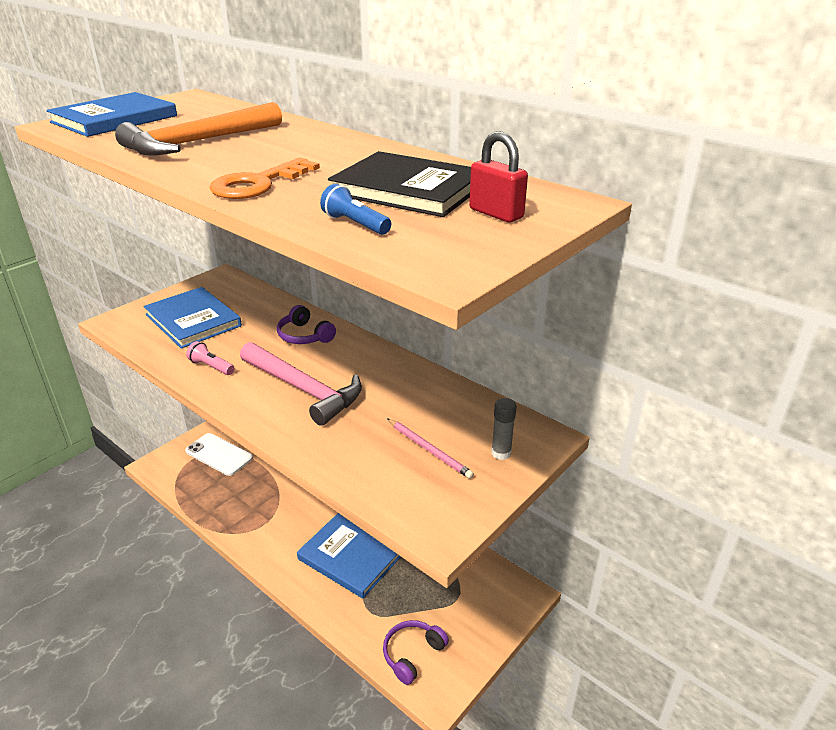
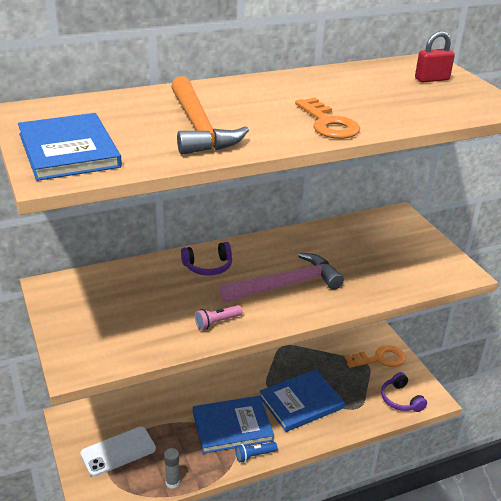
camera: 65 degrees left, 0 degrees up
blue book [144,287,242,349] -> blue book moved to [193,396,274,454]
blue flashlight [320,184,391,235] -> blue flashlight moved to [236,442,278,462]
black book [328,151,471,217] -> none
pink pencil [387,418,474,479] -> none
grey glue stick [491,398,516,460] -> grey glue stick moved to [164,448,180,489]
none -> orange key [345,345,406,368]

